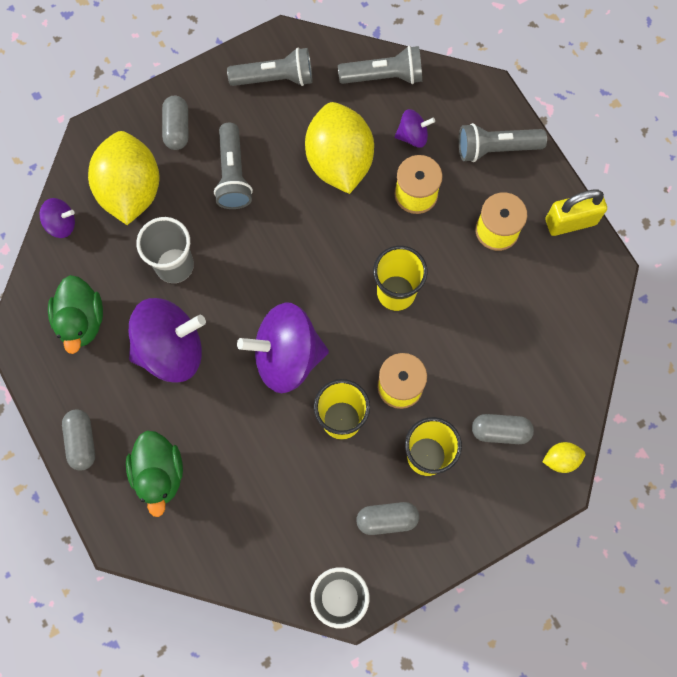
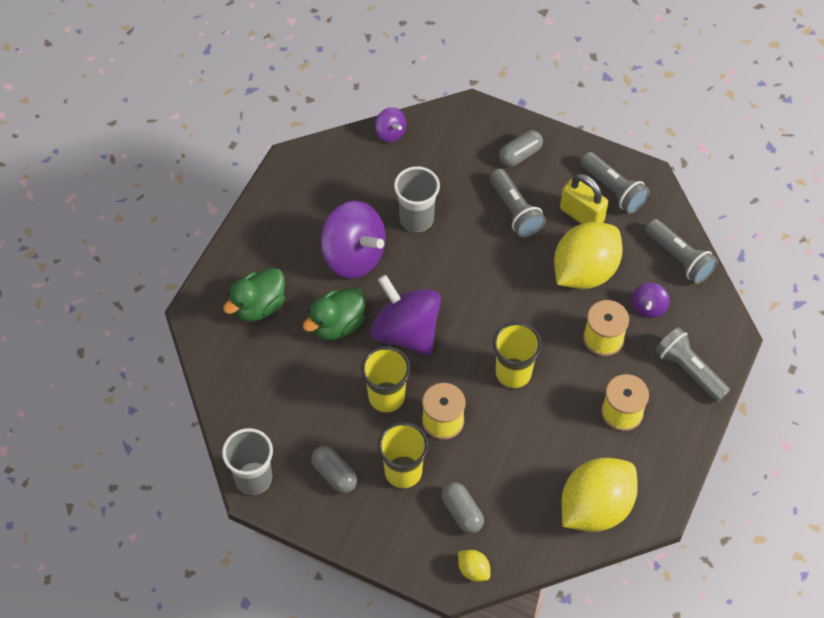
camera: 55 degrees right, 15 degrees down
green duck [48,275,103,354] -> green duck moved to [303,287,366,340]
grey capsule [62,409,95,471] -> none
yellow lemon [88,131,159,225] -> yellow lemon moved to [561,458,638,532]
grey flashlight [214,123,253,209] -> grey flashlight turned 75 degrees counterclockwise [490,169,546,238]
purple spinning top [395,109,435,148] -> purple spinning top turned 60 degrees clockwise [632,283,670,318]
yellow padlock [546,189,607,236] -> yellow padlock moved to [560,174,608,224]

